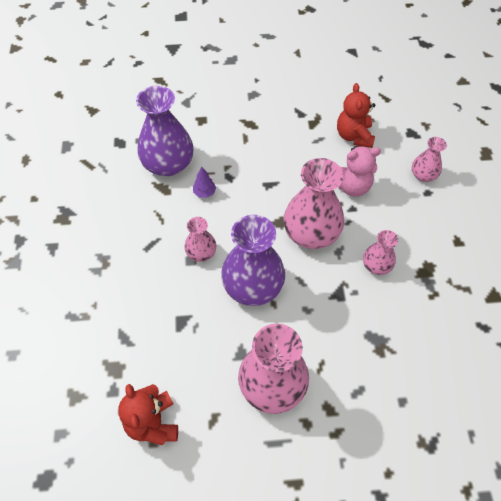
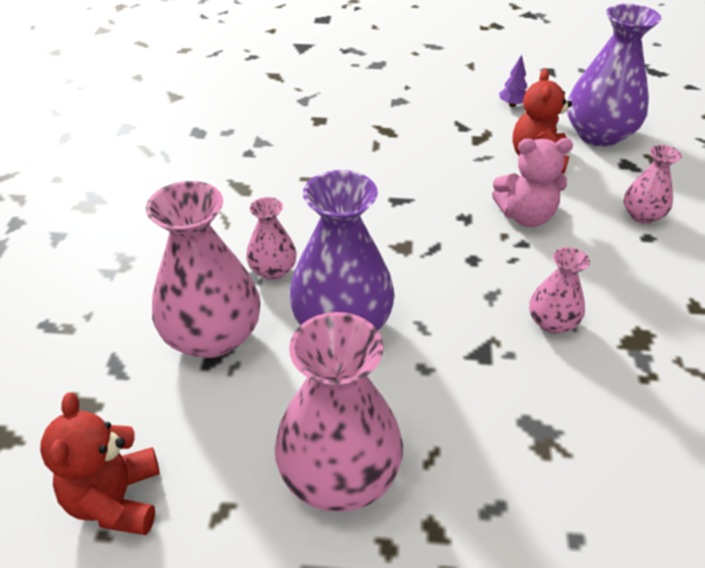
camera: 10 degrees right, 15 degrees down
purple vase [136,86,193,176] -> purple vase moved to [567,4,661,147]
purple tree [193,166,216,198] -> purple tree moved to [499,55,527,107]
pink vase [284,158,344,249] -> pink vase moved to [146,181,261,358]

